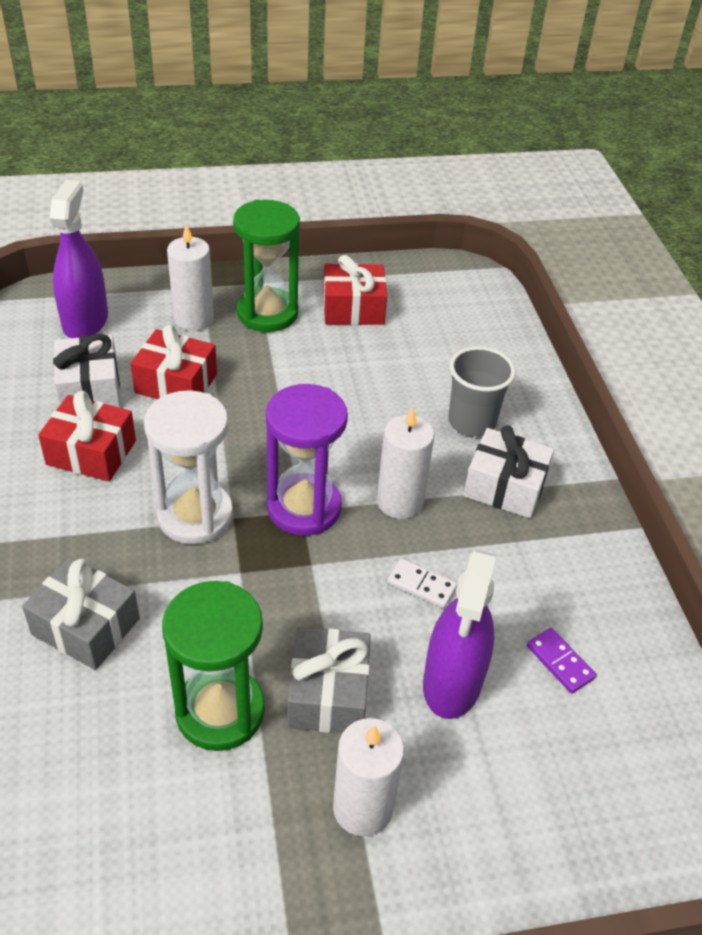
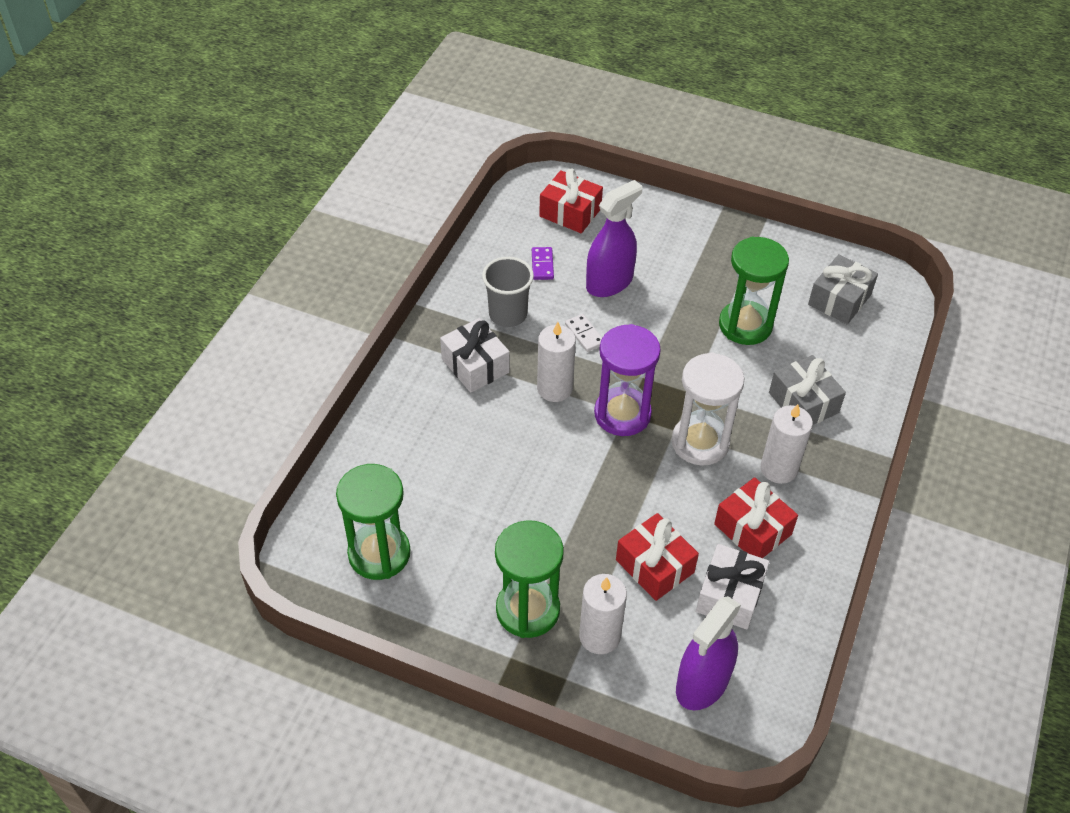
camera: 145 degrees left, 5 degrees up
grey gift [287,627,371,733] -> grey gift moved to [808,254,878,324]
red gift [323,255,387,325] -> red gift moved to [539,169,603,233]
white candle [333,718,404,836] -> white candle moved to [761,404,813,484]
grey cup [448,346,516,437] -> grey cup moved to [482,257,534,327]
none -> green hourglass [336,464,410,580]

